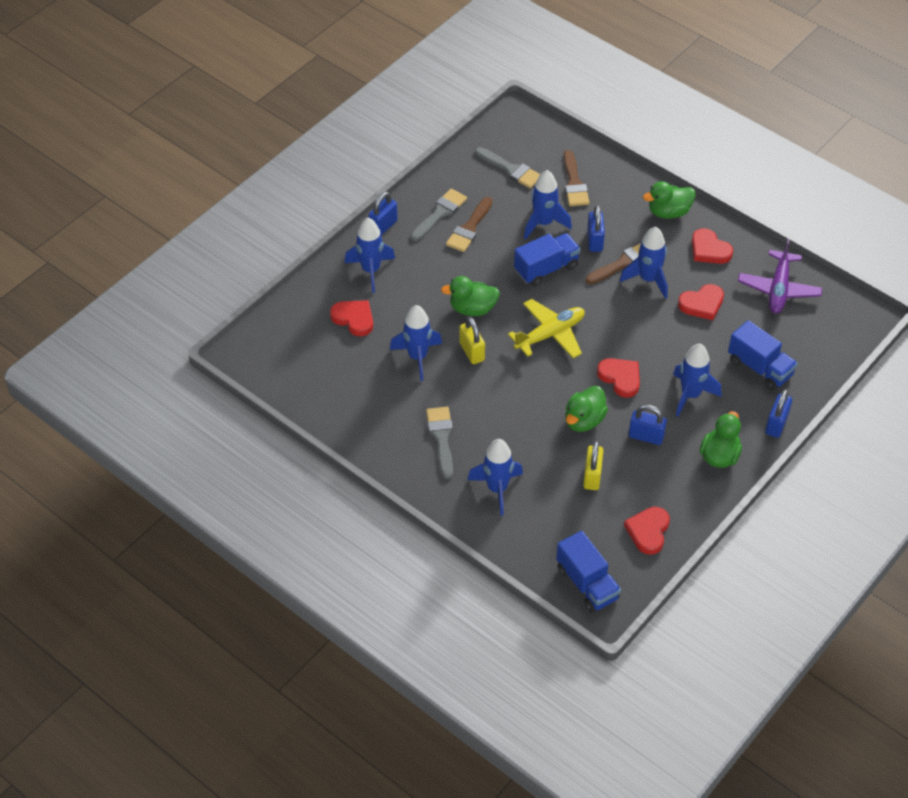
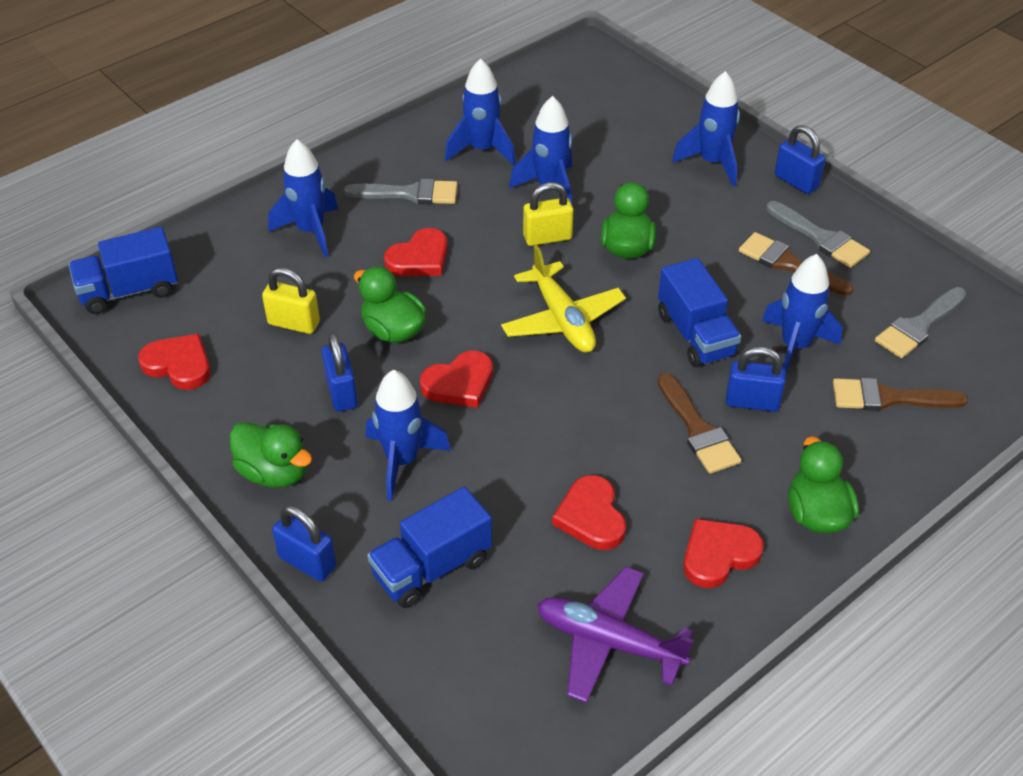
camera: 100 degrees right, 5 degrees down
red heart [330,300,373,336] -> red heart moved to [384,228,448,276]
blue rocket [620,227,668,299] -> blue rocket moved to [445,58,516,166]
blue padlock [629,404,667,445] -> blue padlock turned 45 degrees counterclockwise [321,332,358,411]

